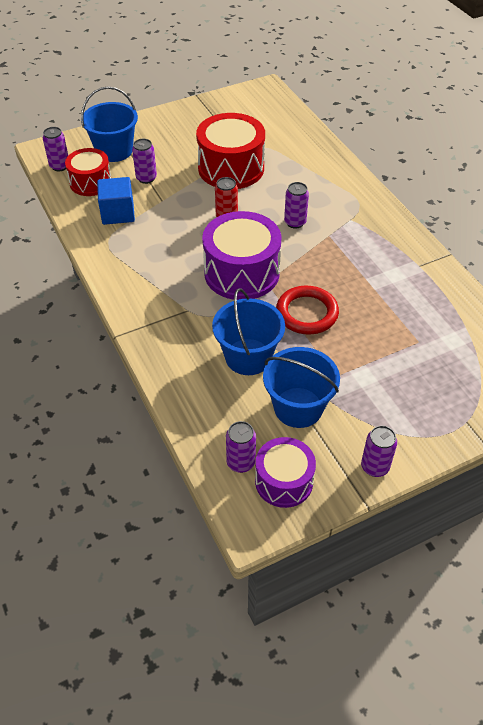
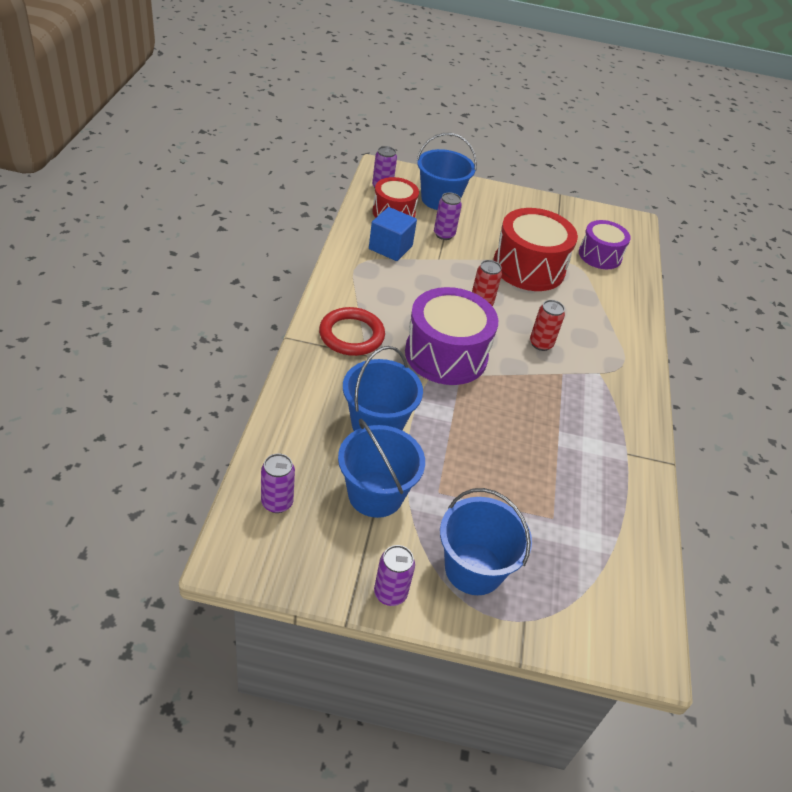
camera: 30 degrees right, 5 degrees down
purple drum [255,437,316,508] -> purple drum moved to [579,220,631,269]
red ring [276,286,339,335] -> red ring moved to [319,307,385,356]
purple can [284,182,309,229] -> red can [530,300,565,351]
none -> blue bucket [440,488,532,595]

